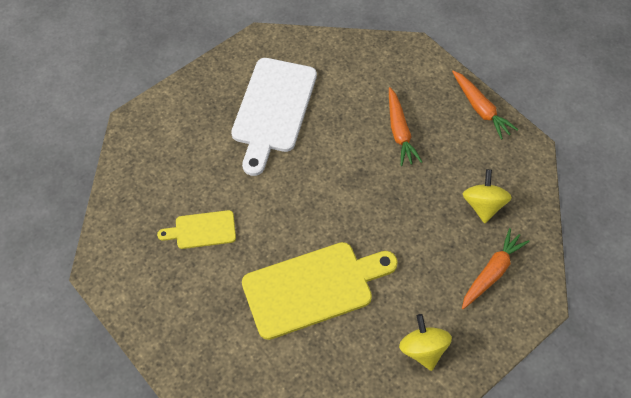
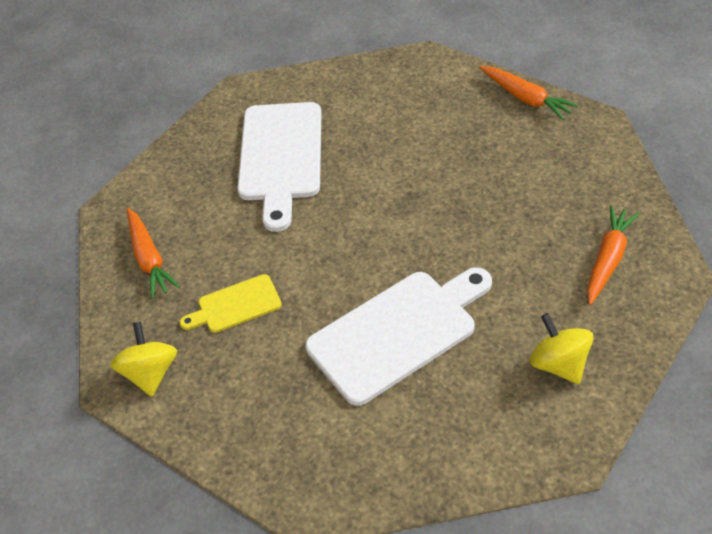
camera: 10 degrees left, 10 degrees down
yellow cutting board [242,242,398,340] -> white cutting board [305,267,492,406]
orange carrot [389,87,422,166] -> orange carrot moved to [127,208,180,299]
yellow spinning top [463,169,512,223] -> yellow spinning top moved to [110,321,177,396]

